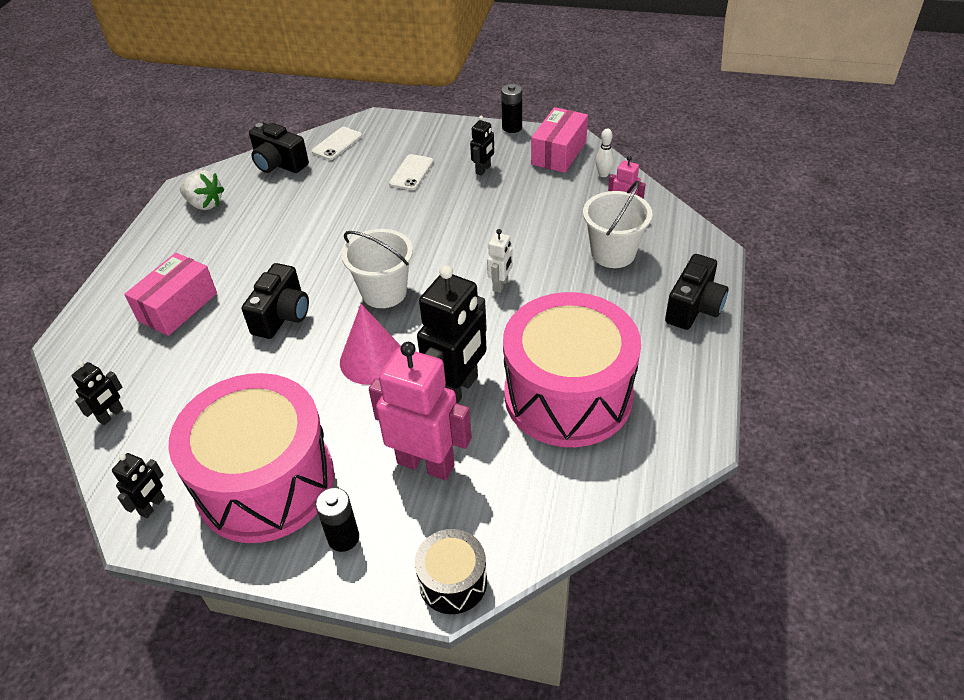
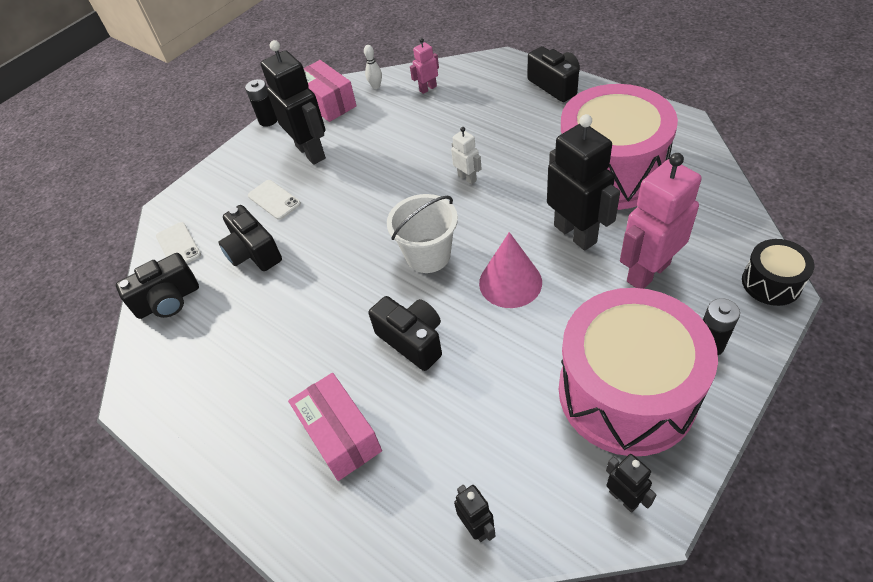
camera: 60 degrees left, 5 degrees up
white strawberry [180,170,224,210] -> none
black robot [470,116,494,176] -> black robot [261,40,326,165], size x2.07
white bucket [583,181,652,268] -> none
none -> black camera [218,205,282,271]

